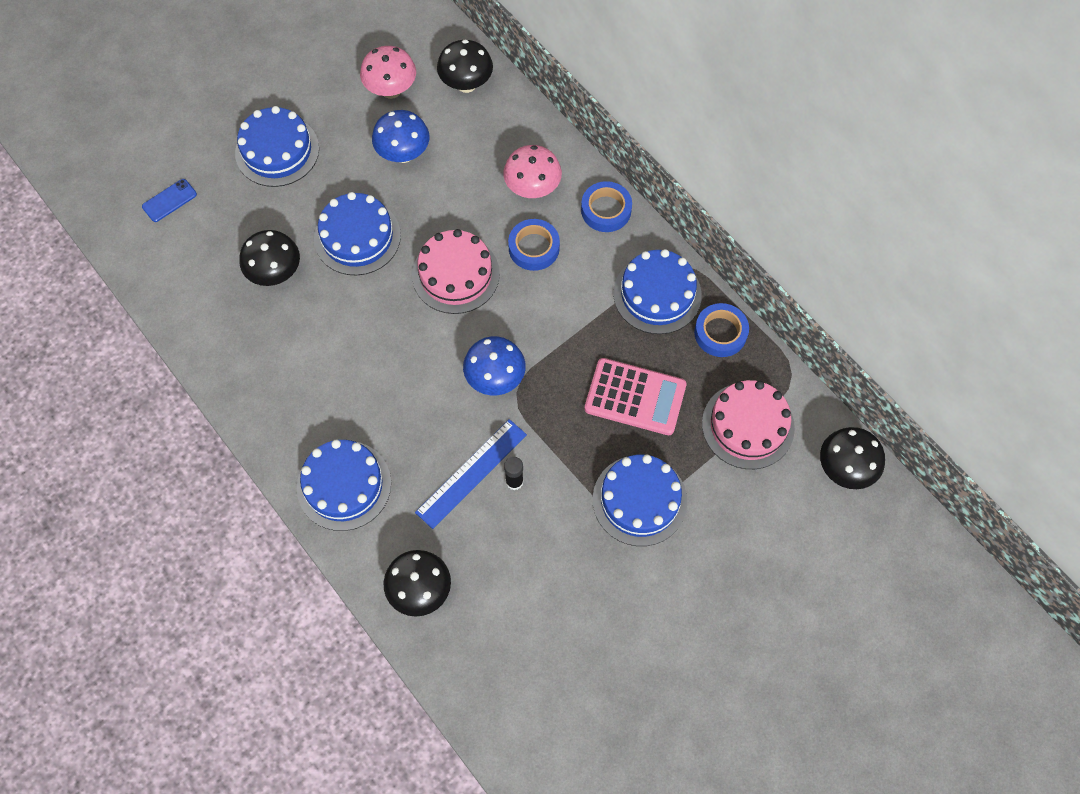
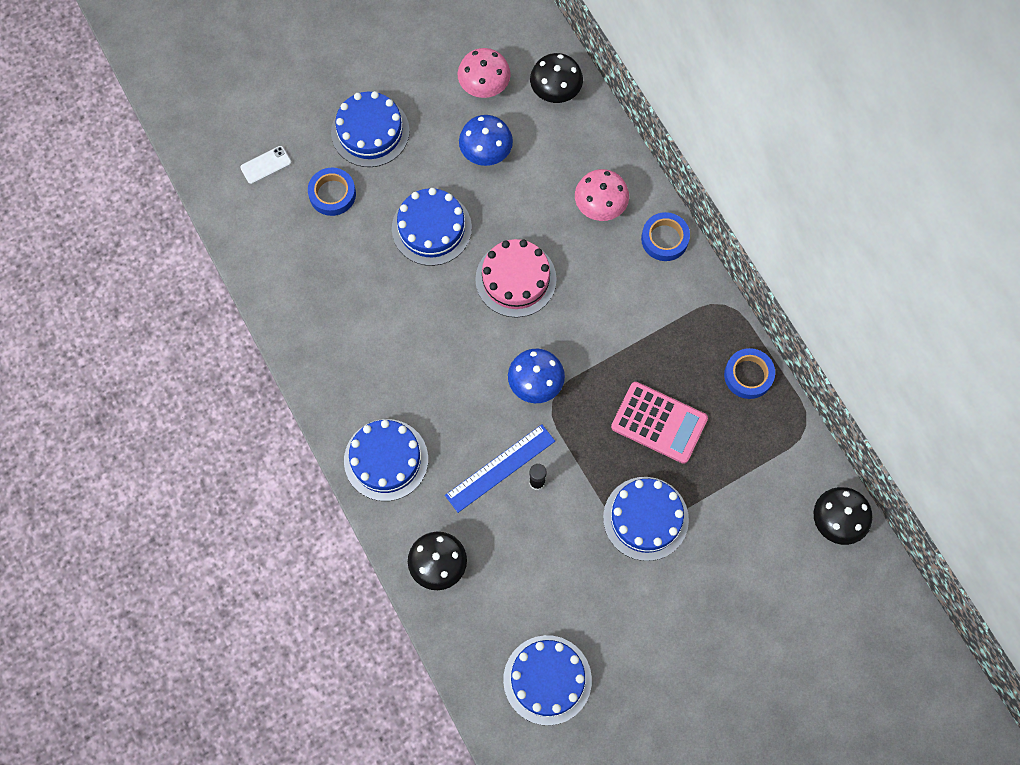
camera: 10 degrees right, 5 degrees up
blue phone [142,179,197,222] -> white phone [240,146,291,184]
black mushroom [239,230,300,286] -> none
blue tape [508,219,560,271] -> blue tape moved to [308,168,356,216]
blue cake [613,249,702,334] -> blue cake moved to [503,635,592,725]
pink cake [702,380,795,469] -> none

